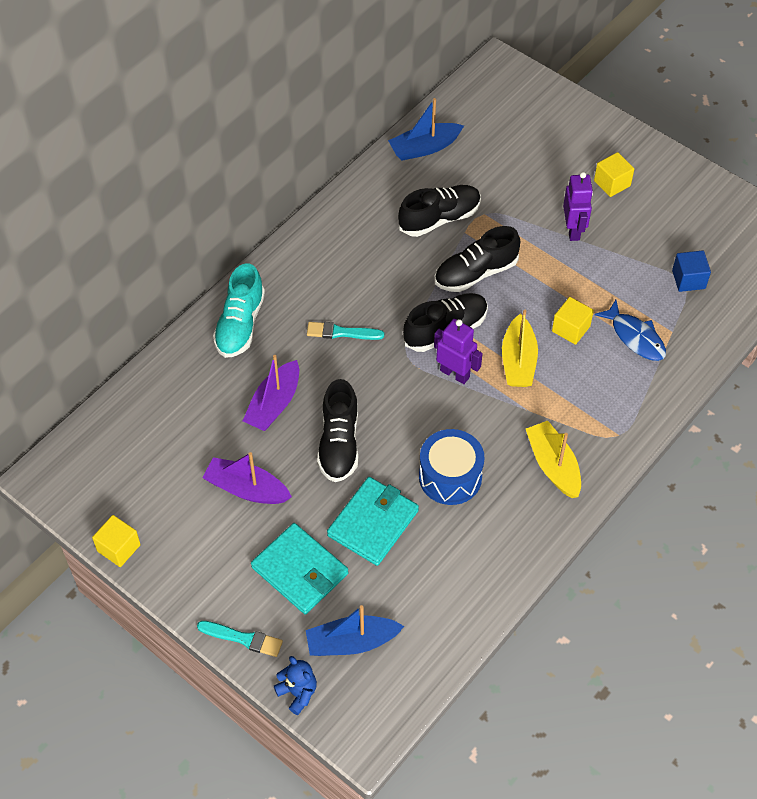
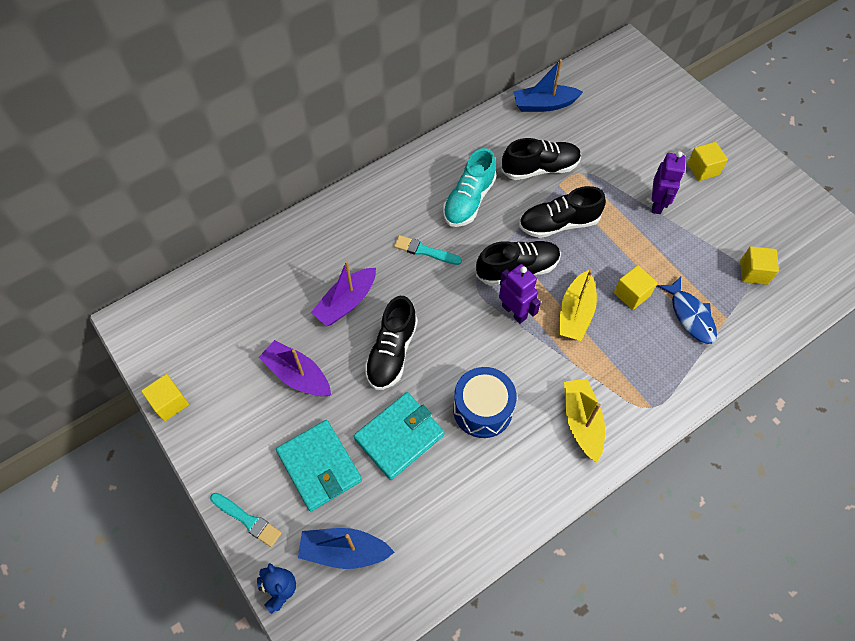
camera: 15 degrees right, 5 degrees up
turquoise shoe [213,263,265,358] -> turquoise shoe moved to [443,148,496,227]
blue cube [672,250,711,292] -> yellow cube [740,246,779,285]

